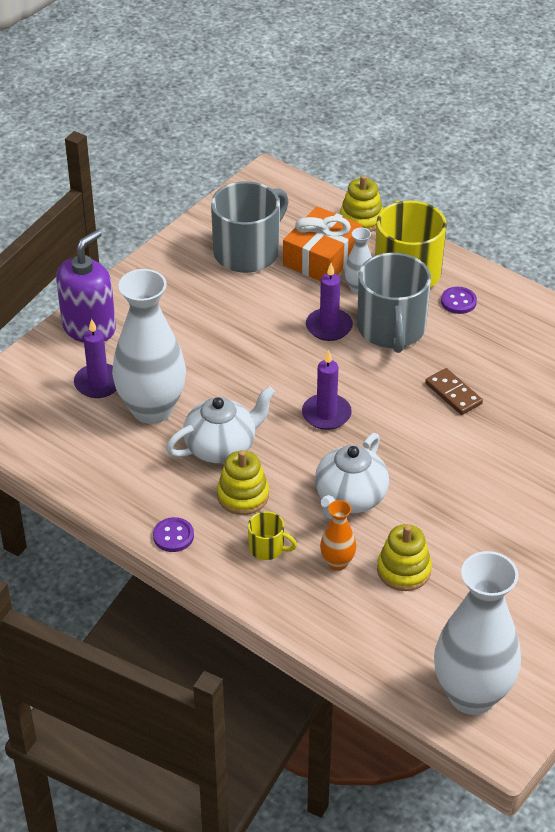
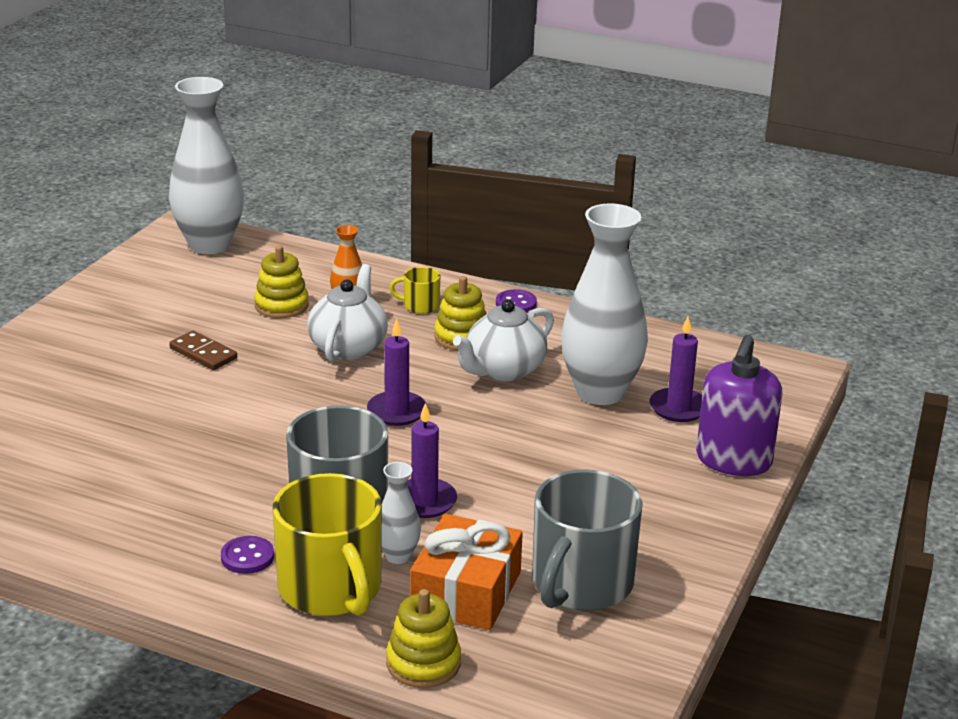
camera: 165 degrees right, 15 degrees down
brown domino [425,368,483,415] -> brown domino moved to [169,331,237,370]

